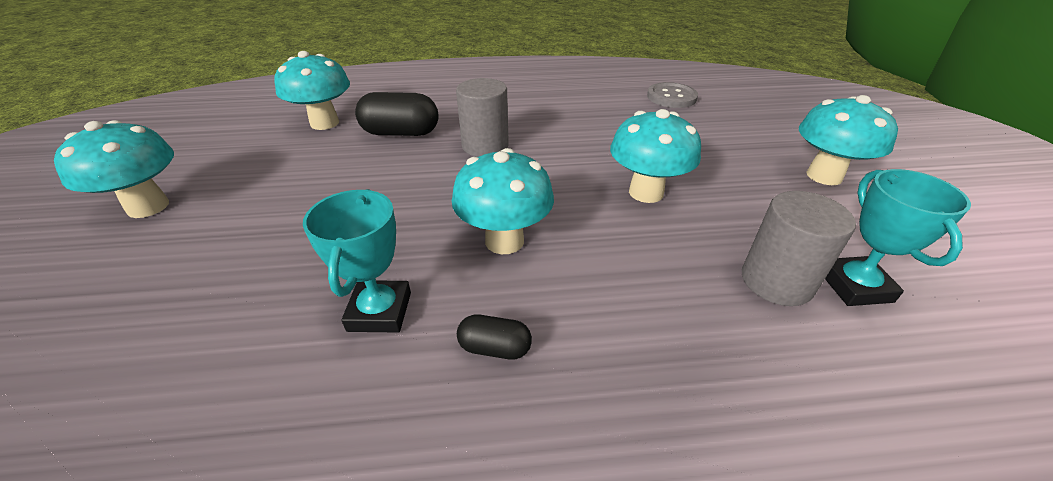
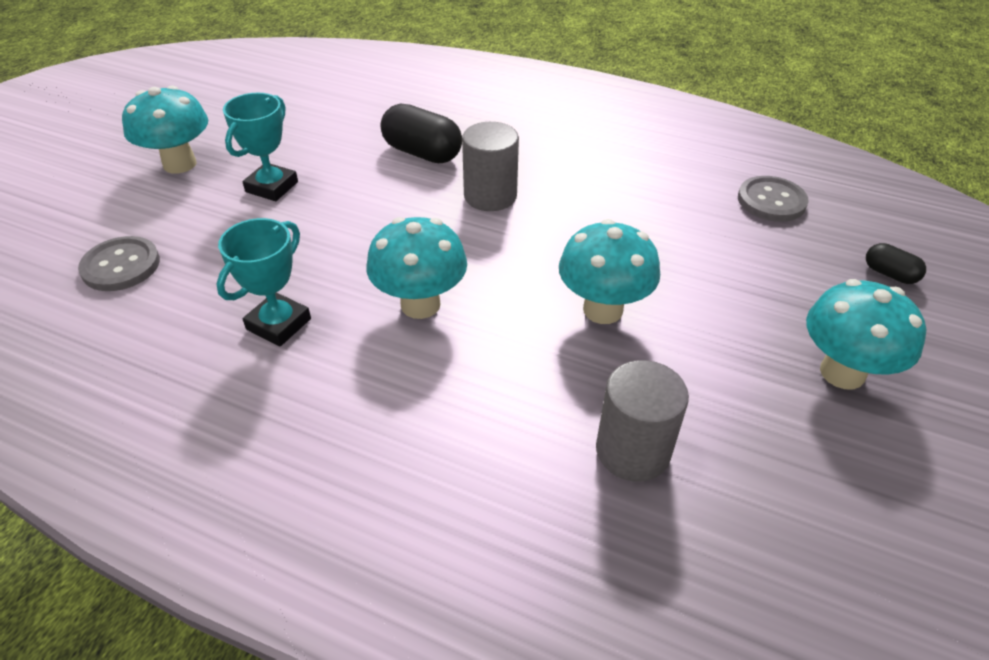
camera: 30 degrees right, 5 degrees up
turquoise mushroom [275,51,350,130] -> none
black capsule [457,315,532,360] -> black capsule moved to [866,243,926,284]
turquoise trophy [825,169,971,306] -> turquoise trophy moved to [223,93,298,201]
none -> grey button [78,236,160,291]

